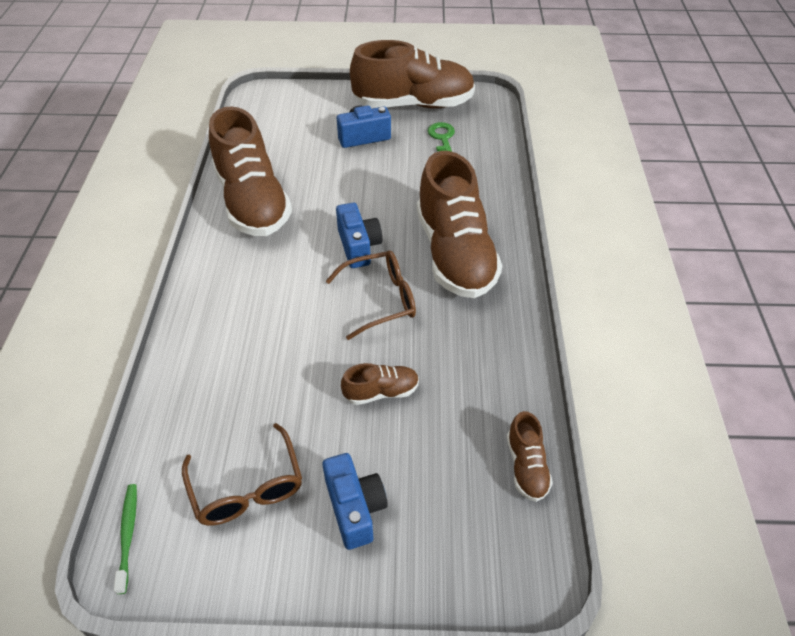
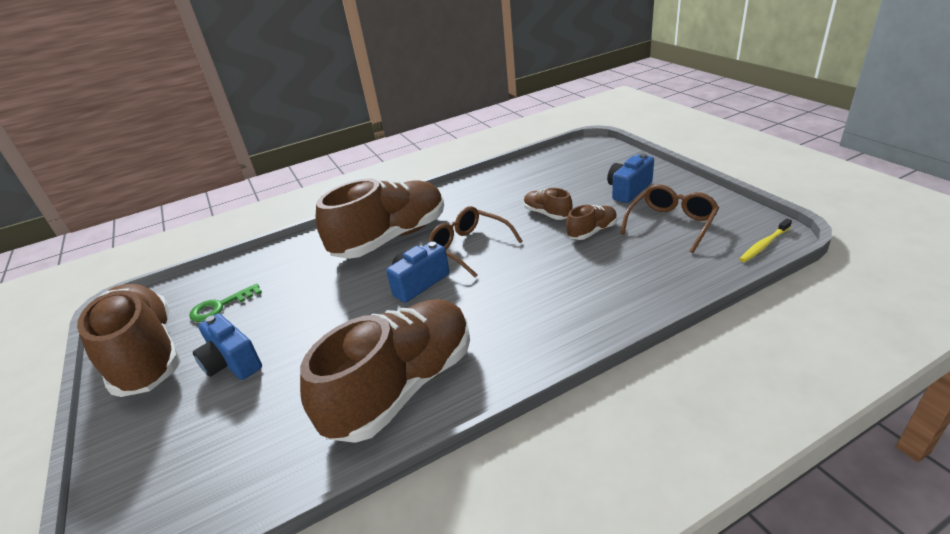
camera: 115 degrees left, 15 degrees down
green toothbrush [114,484,137,594] -> yellow toothbrush [739,219,792,262]
brown shoe [507,411,553,502] -> brown shoe moved to [566,205,617,240]

